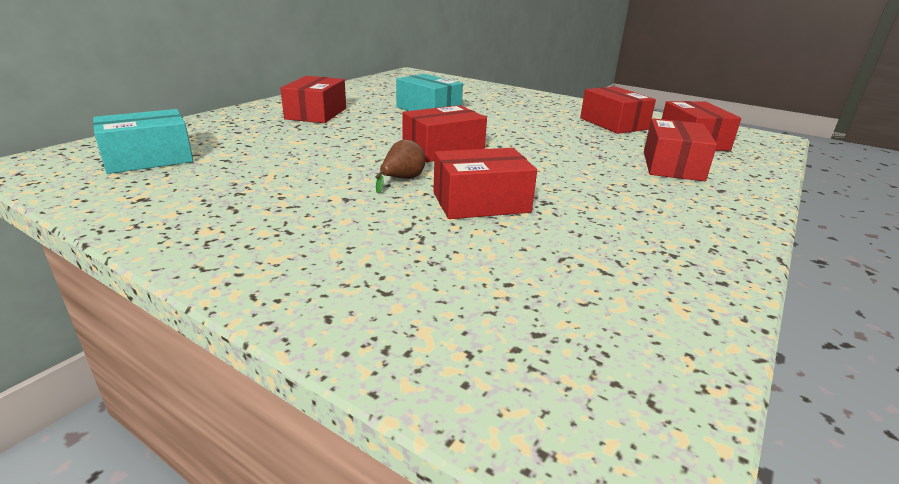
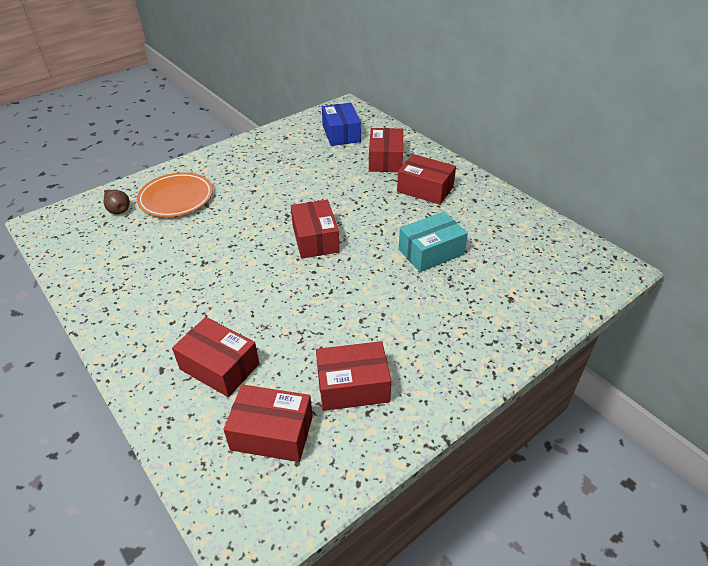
camera: 110 degrees right, 15 degrees up
turquoise box [93,109,193,174] -> blue box [322,103,361,146]
brown pear [375,140,426,194] -> brown pear moved to [104,190,130,214]
red box [433,148,537,219] -> red box moved to [369,128,403,172]
none -> orange plate [137,172,213,217]

